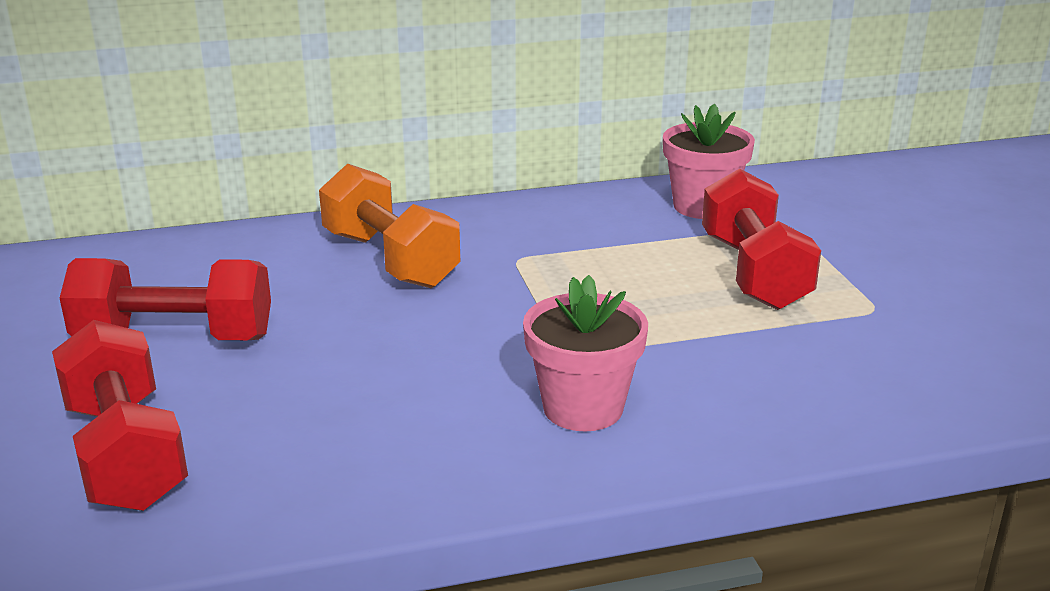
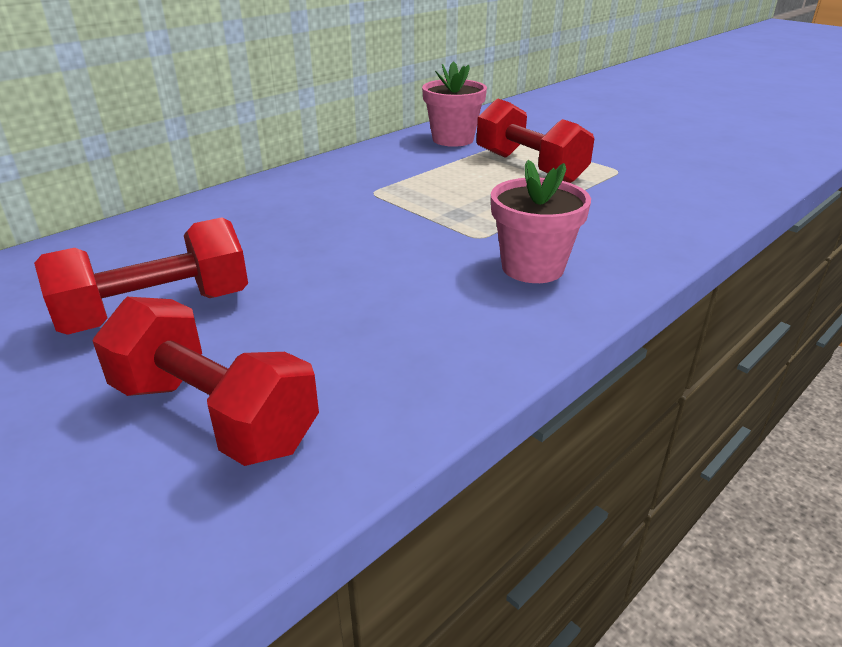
camera: 30 degrees left, 5 degrees up
orange dumbbell [319,163,460,288] -> none

